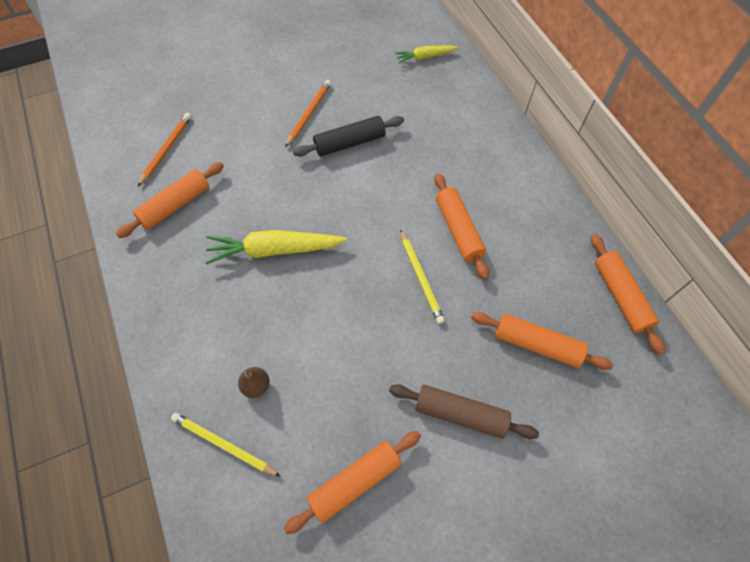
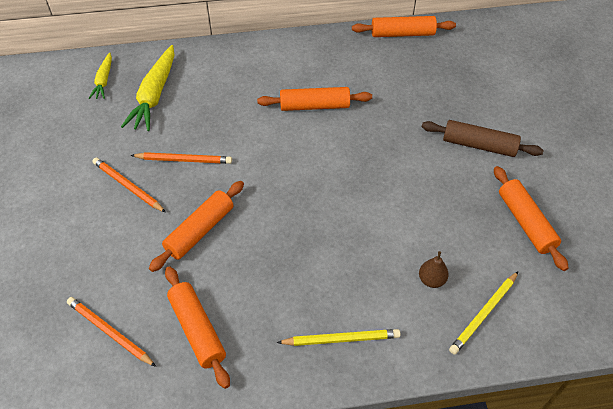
camera: 75 degrees left, 10 degrees down
yellow carrot [205,230,347,264] -> yellow carrot moved to [121,45,175,131]
black rolling pin [293,116,404,157] -> orange pencil [131,152,232,164]
brown rolling pin [389,384,539,439] -> brown rolling pin turned 75 degrees clockwise [422,120,544,157]
yellow pencil [400,229,445,324] -> yellow pencil moved to [277,329,400,346]
orange rolling pin [471,312,613,370] -> orange rolling pin moved to [149,181,244,272]

